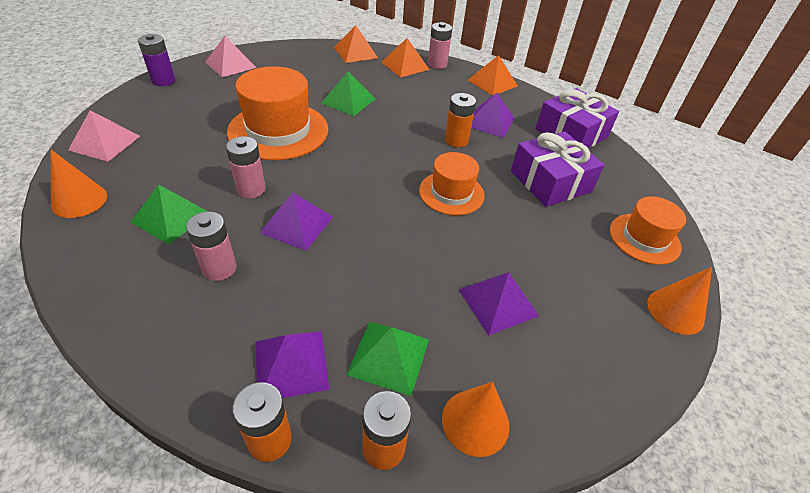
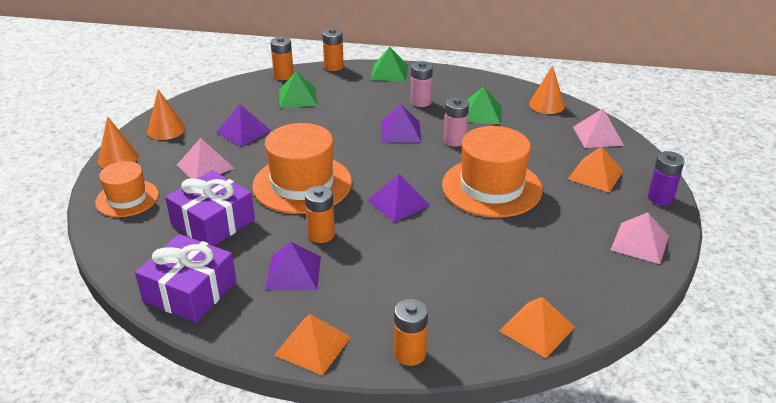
camera: 160 degrees right, 10 degrees down
purple pyramid [256,331,330,398] -> purple pyramid moved to [367,174,430,222]
green pyramid [321,72,375,116] -> green pyramid moved to [370,47,408,82]
orange pyramid [381,38,430,78] -> orange pyramid moved to [568,146,623,193]
orange hat [419,152,485,215] -> orange hat [252,123,352,214], size x1.66
pink battery [428,22,452,69] -> orange battery [394,299,428,366]
orange cone [442,382,509,457] -> orange cone moved to [147,89,185,140]
none -> pink pyramid [177,138,234,179]

